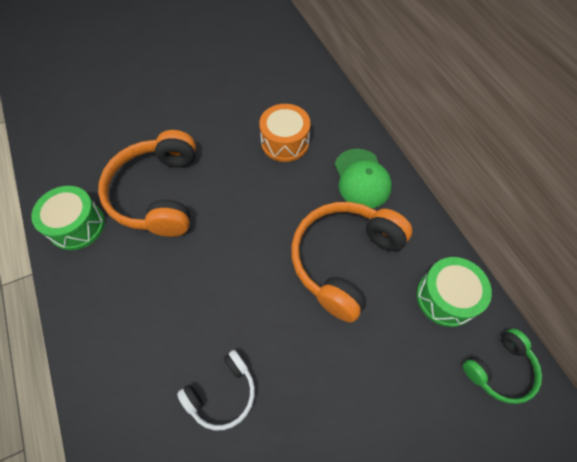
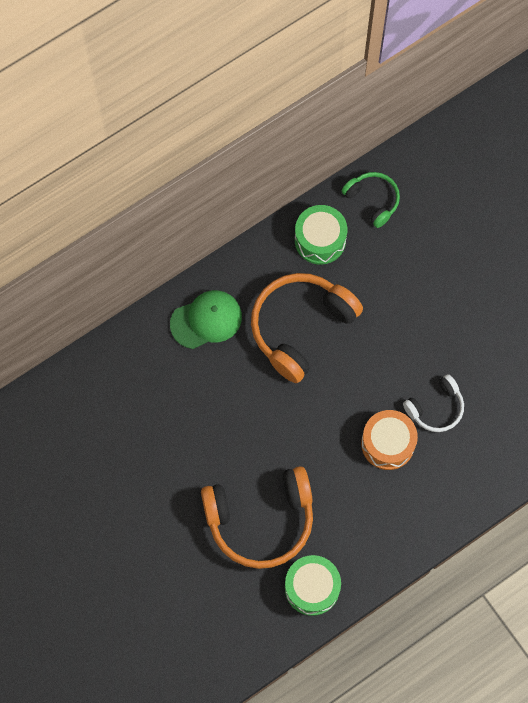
camera: 100 degrees left, 10 degrees up
white headphones [177,350,255,430] -> white headphones turned 105 degrees clockwise [403,374,464,432]
orange drum [259,104,310,162] -> orange drum moved to [361,410,418,470]
orange headphones [291,202,412,323] -> orange headphones turned 105 degrees clockwise [251,273,363,383]

